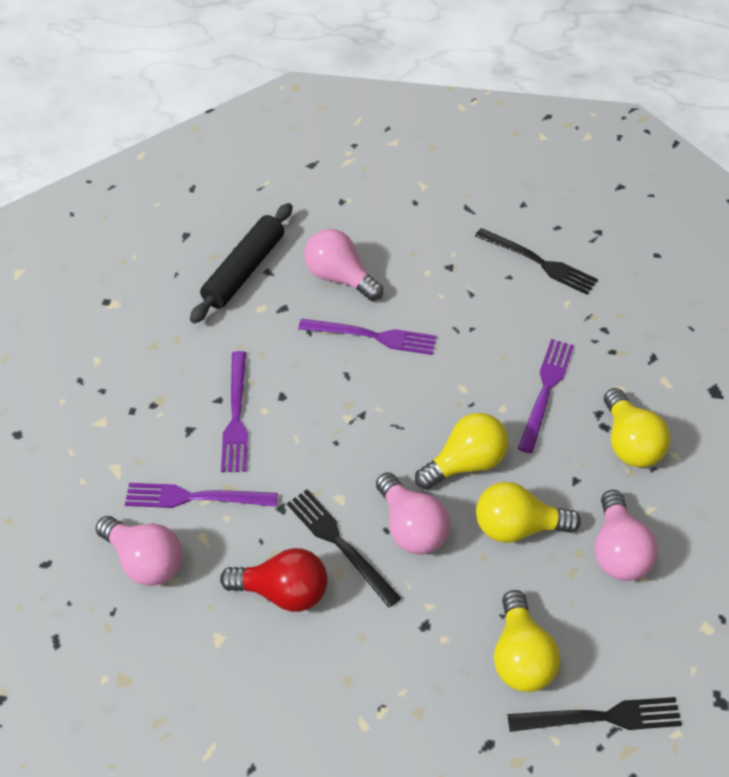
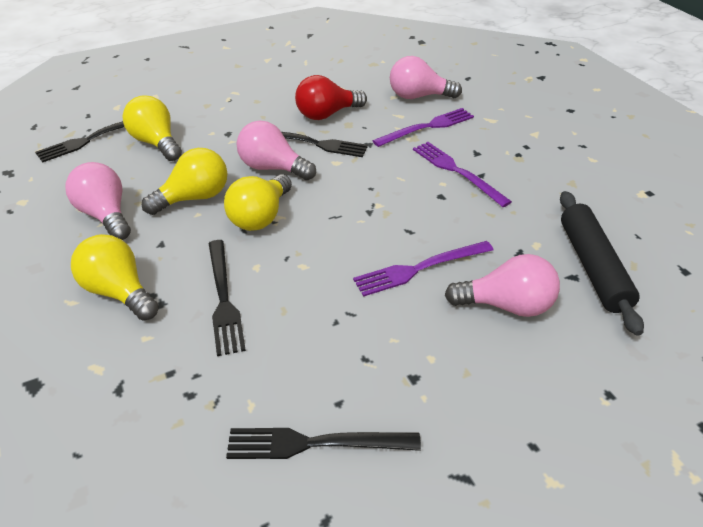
camera: 145 degrees right, 10 degrees down
purple fork [518,339,574,453] -> black fork [208,240,246,356]

